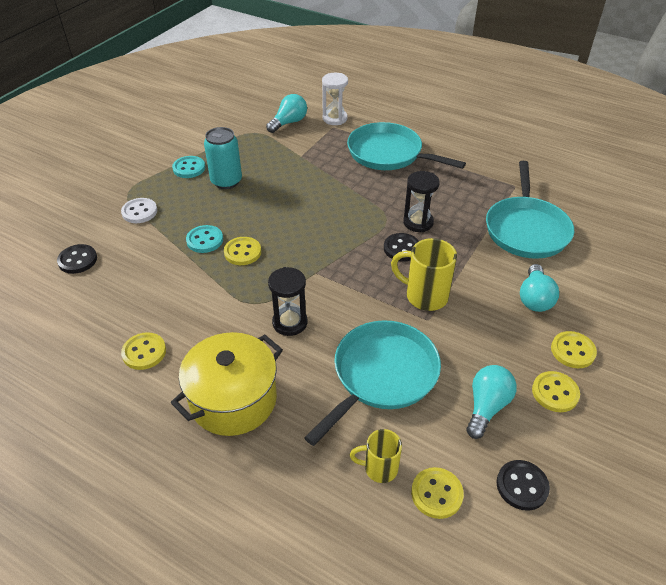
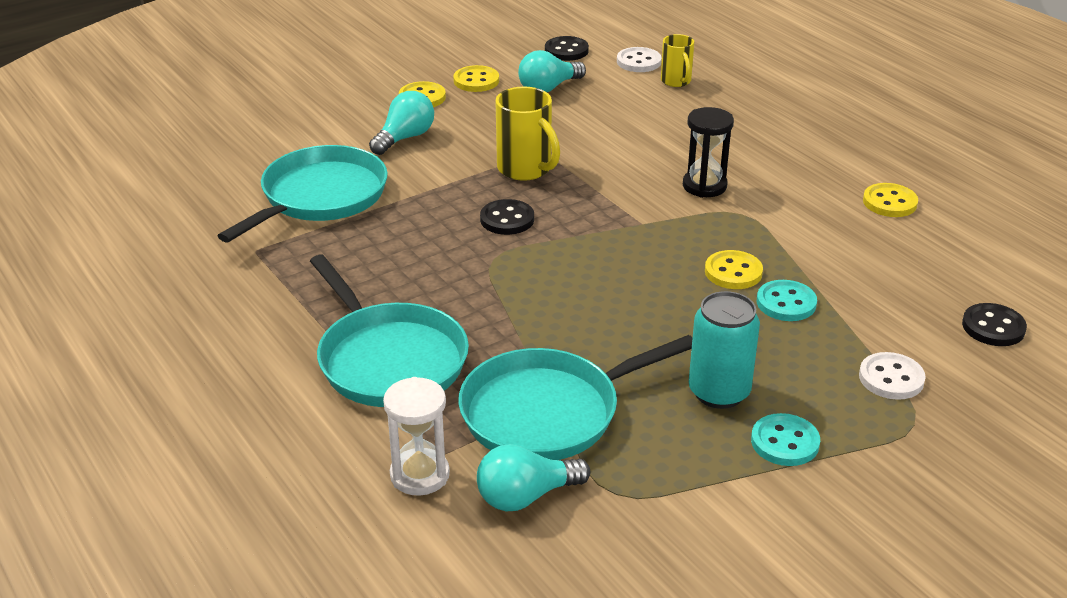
camera: 155 degrees left, 10 degrees down
yellow pot [171,332,283,436] -> none
turquoise pan [304,320,441,446] -> turquoise pan moved to [458,335,692,460]
yellow mug [350,429,402,483] -> yellow mug turned 45 degrees clockwise [661,34,694,87]
black hourglass [403,171,440,232] -> none
yellow button [411,467,464,519] -> white button [617,47,661,72]

